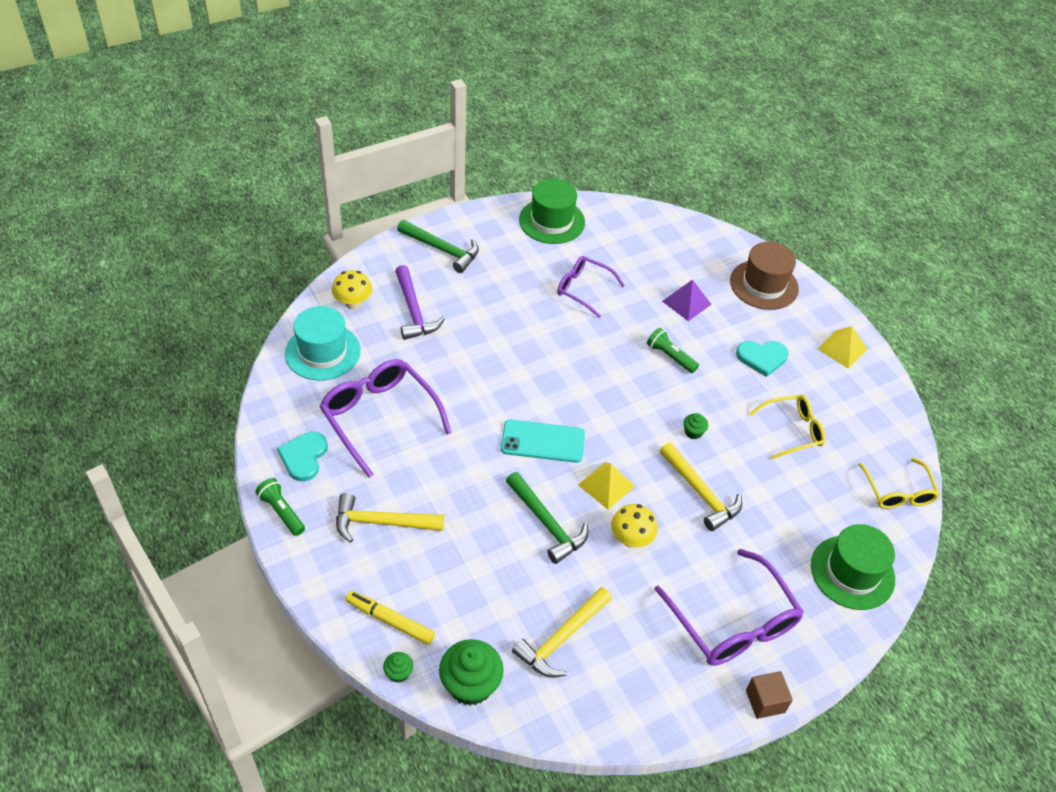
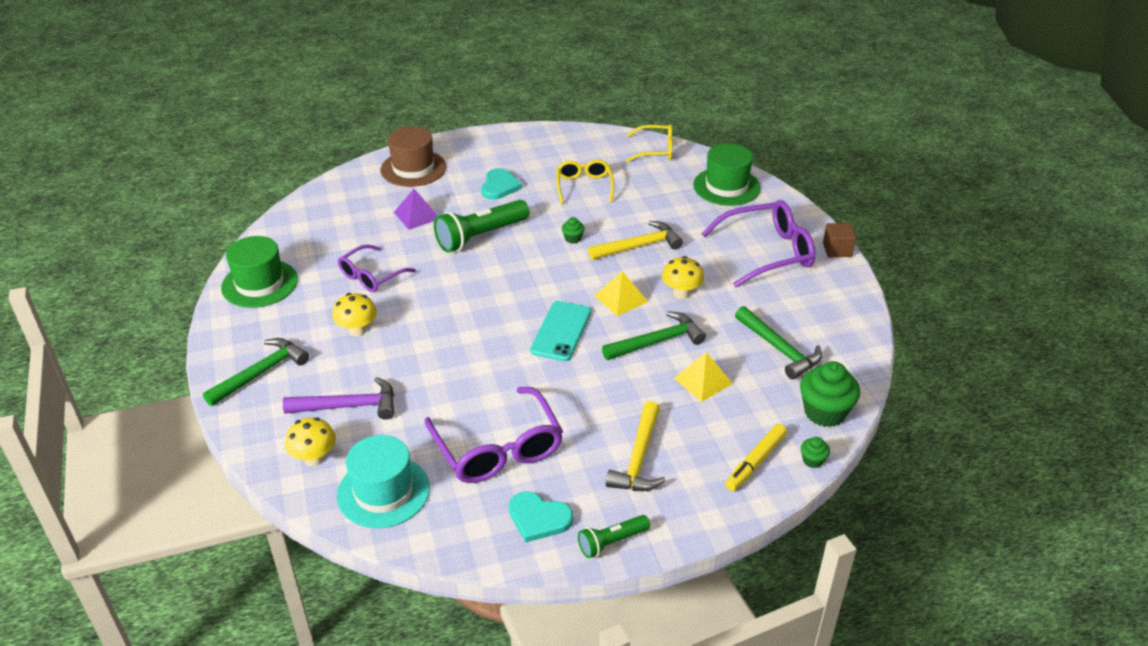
camera: 75 degrees left, 10 degrees down
purple glasses [319,359,452,478] -> purple glasses turned 90 degrees counterclockwise [425,387,563,483]
yellow hammer [512,587,612,678] -> green hammer [735,306,822,379]
green flashlight [647,328,699,373] -> green flashlight [434,200,529,253], size x1.80
yellow pyramid [818,326,867,369] -> yellow pyramid moved to [674,352,733,402]
none -> yellow mushroom [332,293,377,337]

